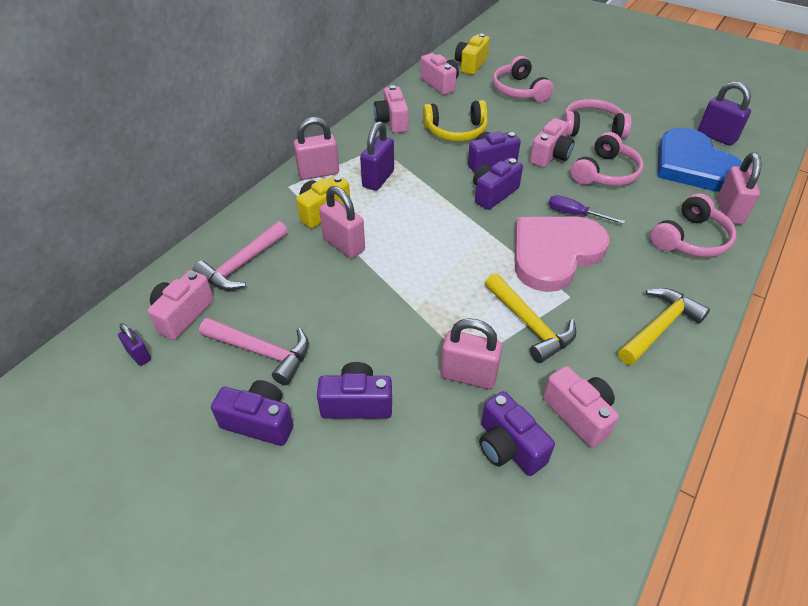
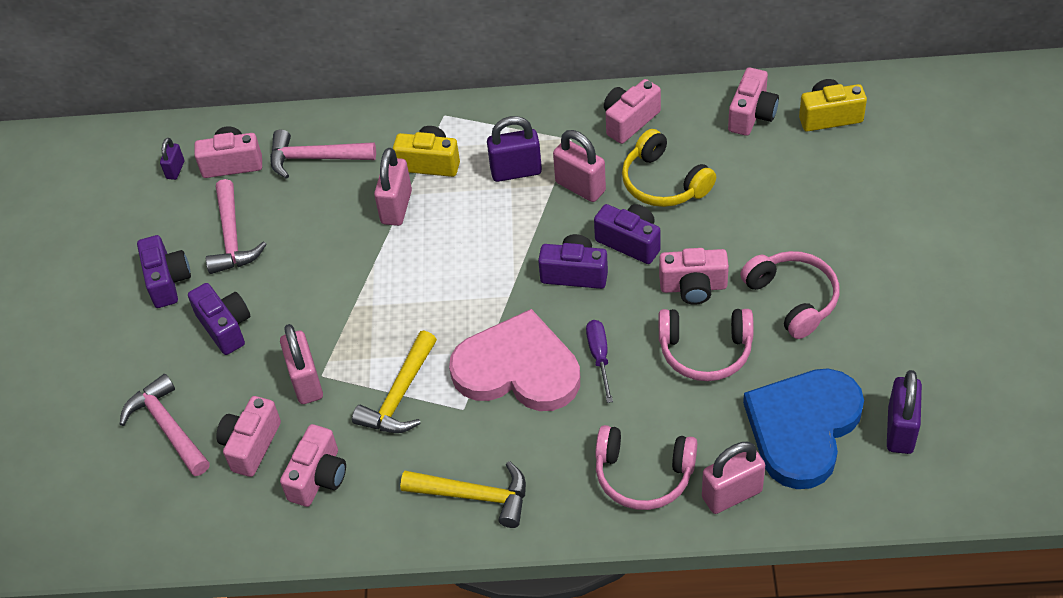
camera: 60 degrees right, 5 degrees up
pink padlock [294,117,339,180] -> pink padlock moved to [553,130,606,202]
purple camera [479,391,555,476] -> pink camera [216,396,281,477]
pink headphones [493,56,554,102] -> none
none -> pink hammer [120,374,210,476]

